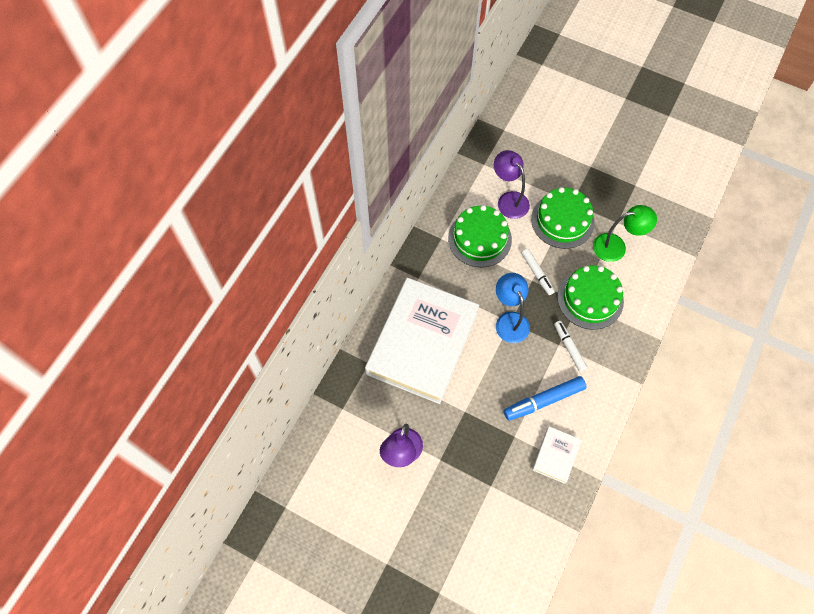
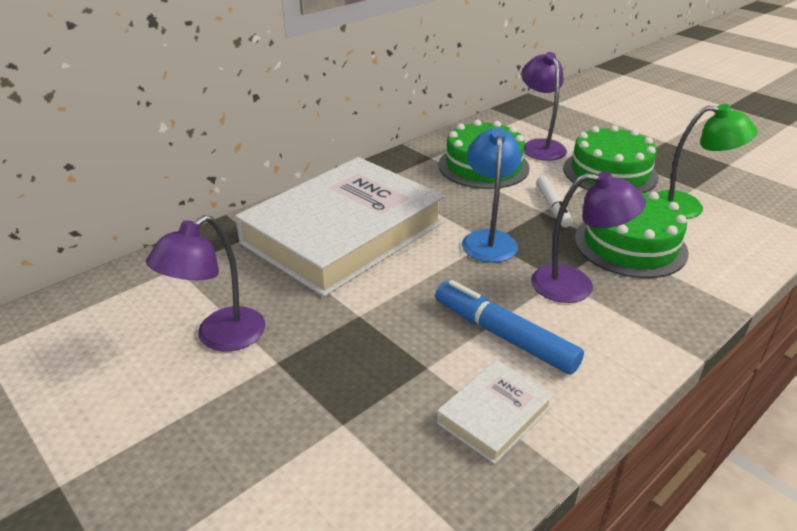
camera: 20 degrees right, 30 degrees down
blue marker [504,376,586,421] -> blue marker turned 45 degrees clockwise [435,280,584,374]
white marker [554,321,587,372] -> purple lamp [531,171,646,303]

